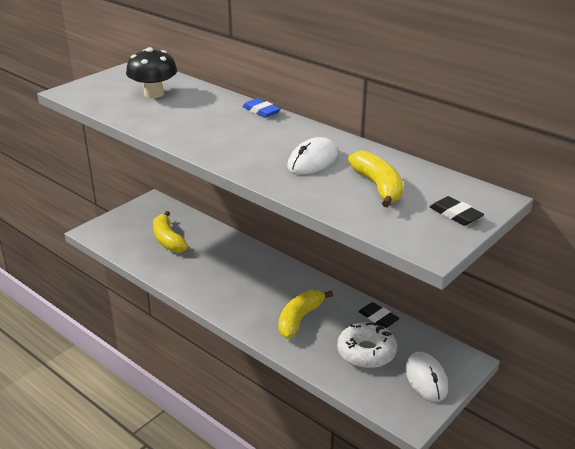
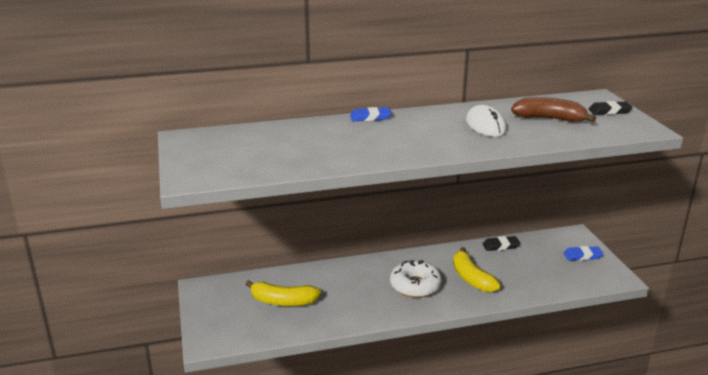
camera: 55 degrees left, 5 degrees down
black mushroom [126,47,177,98] -> none
white donut [337,322,397,368] -> white donut moved to [390,260,442,298]
yellow banana [348,151,403,207] -> brown banana [511,97,596,122]
white mouse [405,352,448,402] -> blue eraser [564,246,603,260]

